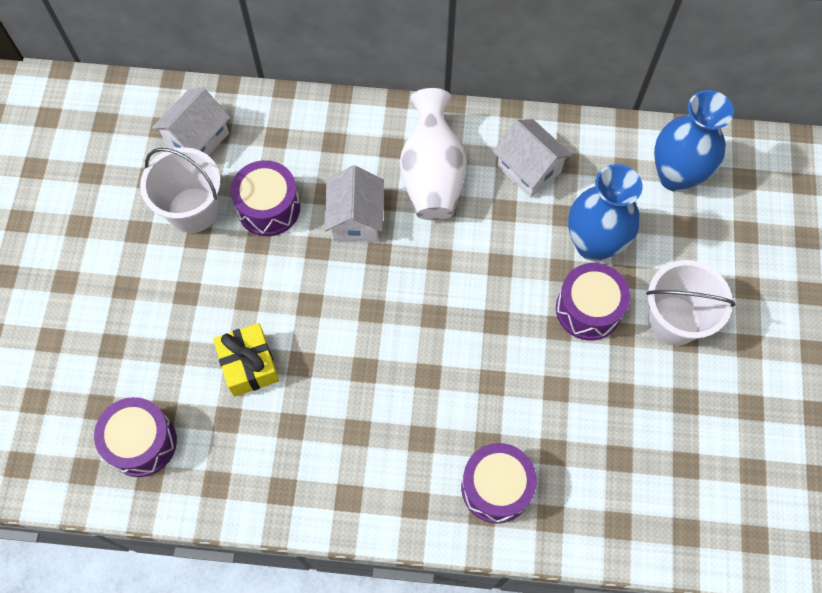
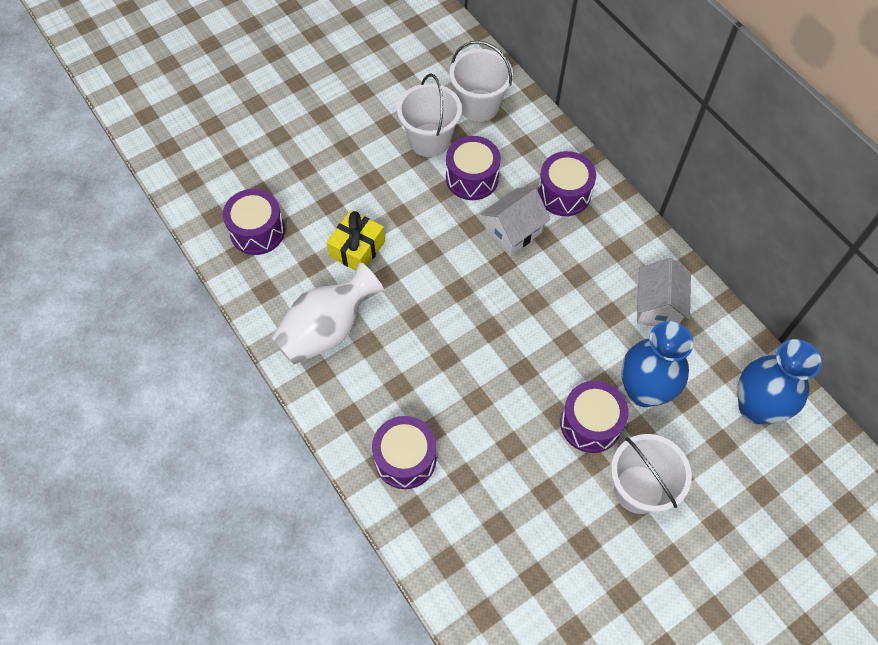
camera: 50 degrees right, 5 degrees down
white house [152,87,230,156] -> white bucket [449,41,513,122]
white vase [400,88,467,220] -> white vase moved to [271,262,384,364]
none -> purple drum [538,151,596,216]

